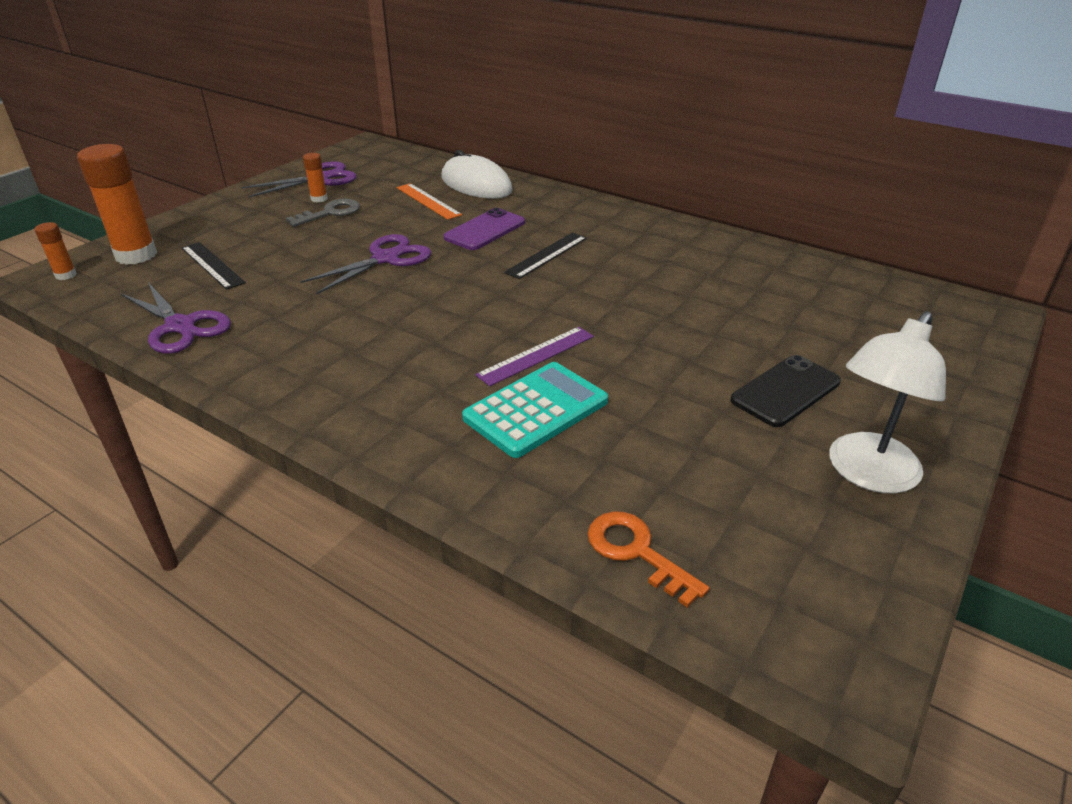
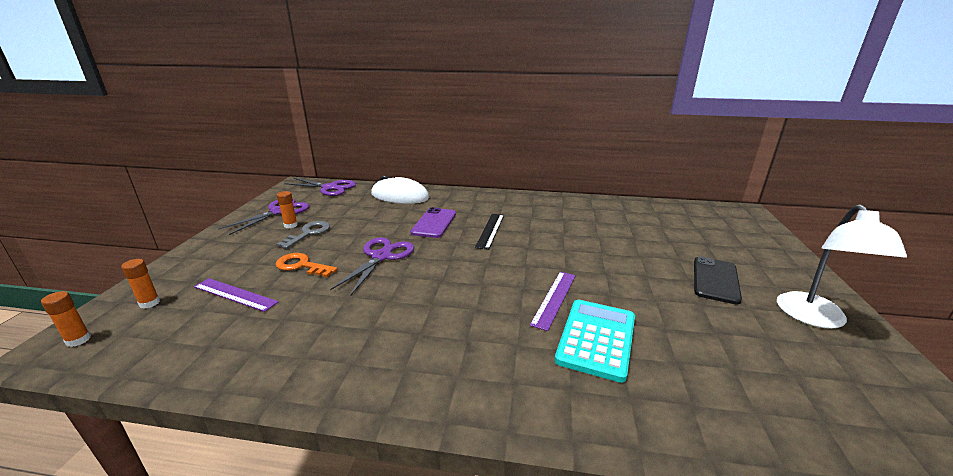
camera: 25 degrees left, 10 degrees down
orange glue stick [77,144,157,265] -> orange glue stick [121,259,160,309], size x0.48
purple scissors [121,282,231,354] -> purple scissors moved to [284,178,356,196]
black ruler [182,242,246,290] -> purple ruler [194,278,279,312]
orange ruler [396,183,462,220] -> none
orange key [587,511,710,608] -> orange key moved to [275,253,338,277]

